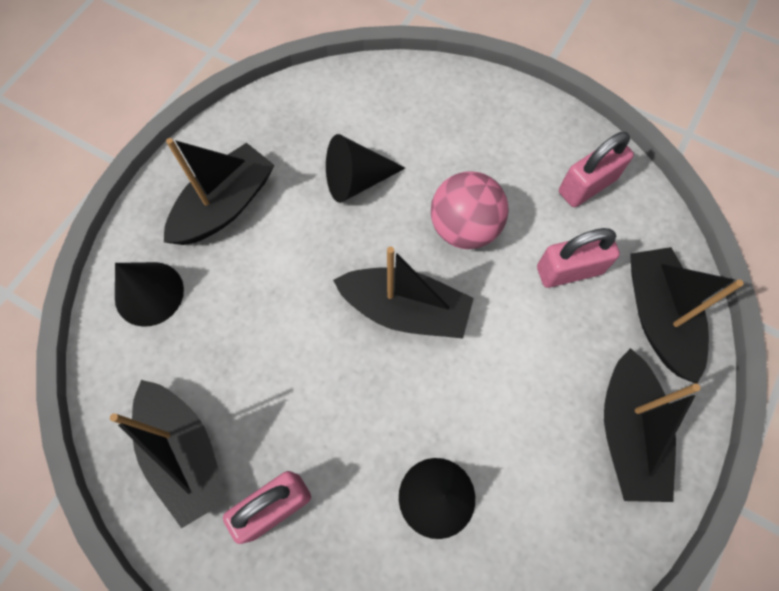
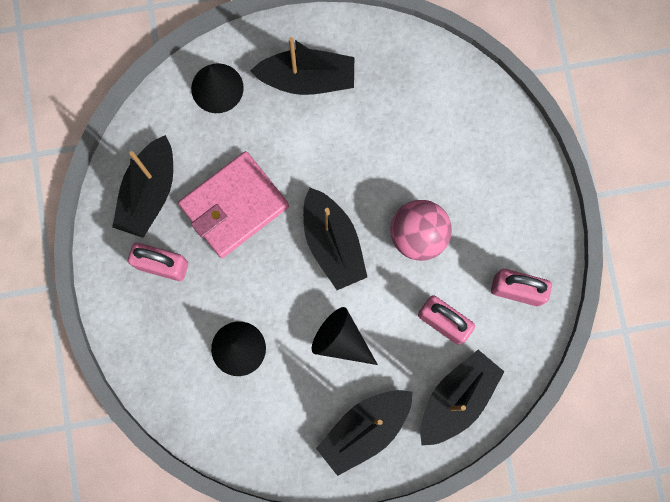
camera: 50 degrees right, 10 degrees up
black cone [326,134,405,203] -> black cone moved to [312,307,378,365]
none -> pink wallet [178,151,289,258]

